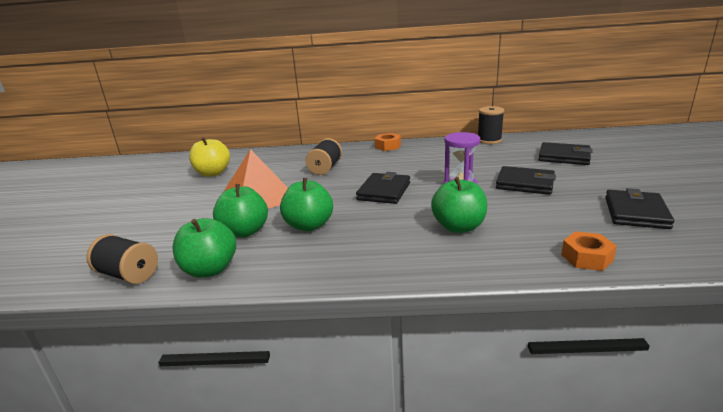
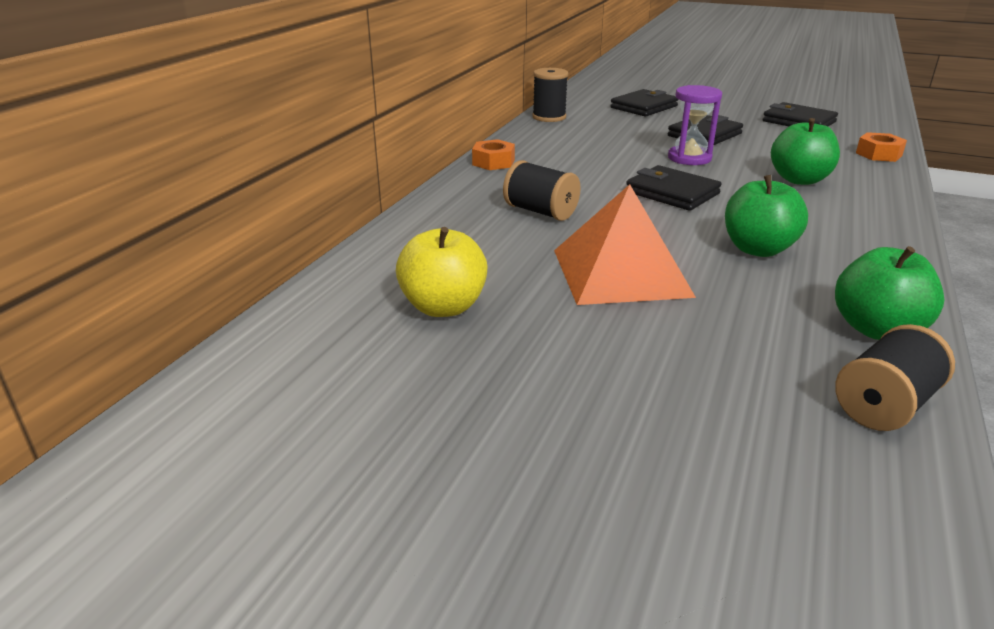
camera: 70 degrees left, 5 degrees up
green apple [213,184,268,238] -> none

